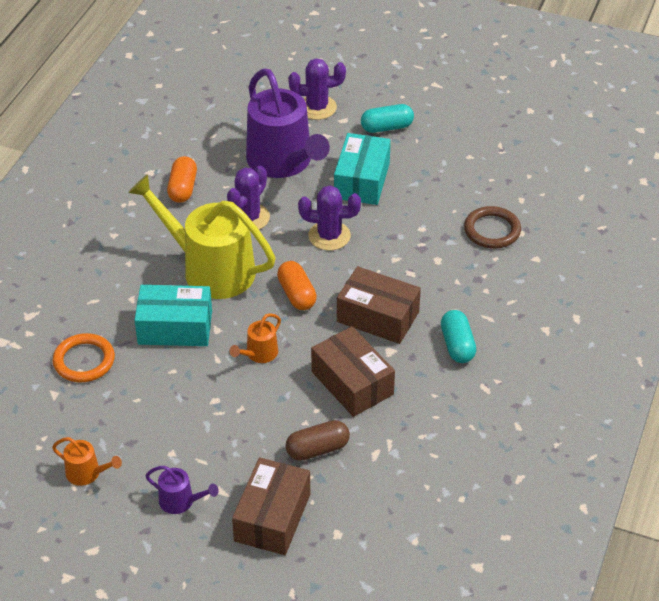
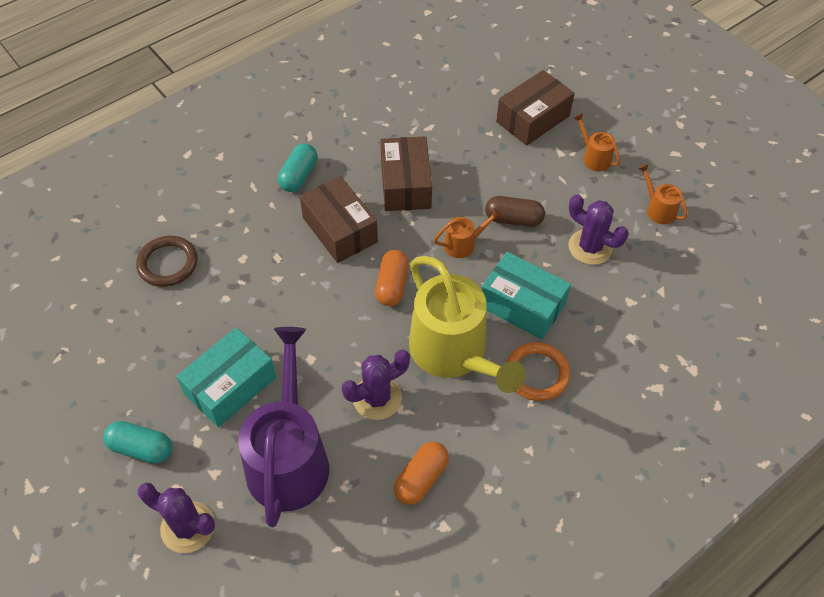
camera: 150 degrees left, 10 degrees up
orange ring [52,333,115,382] -> orange ring moved to [506,342,571,401]
purple watering can [145,466,219,514] -> orange watering can [573,113,620,171]
brown capsule [286,420,350,461] -> brown capsule moved to [485,196,545,227]
purple cactus [298,185,361,250] -> purple cactus moved to [568,194,629,265]

